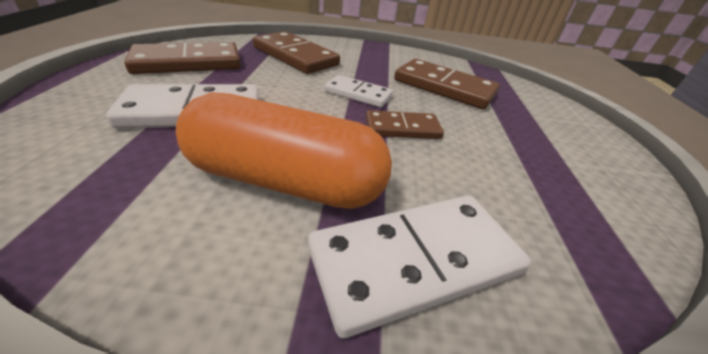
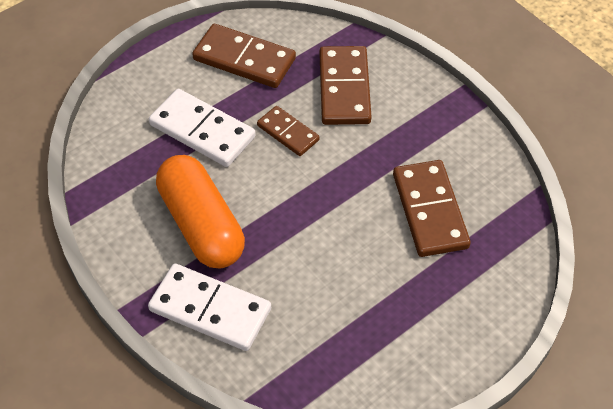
camera: 50 degrees right, 15 degrees up
white domino [324,75,393,107] -> none
brown domino [366,110,444,139] -> brown domino moved to [257,106,320,156]

